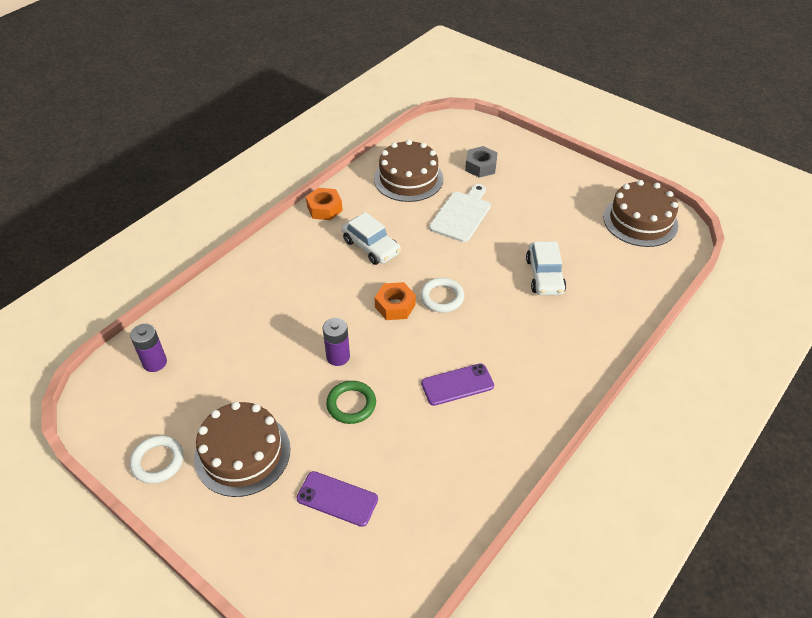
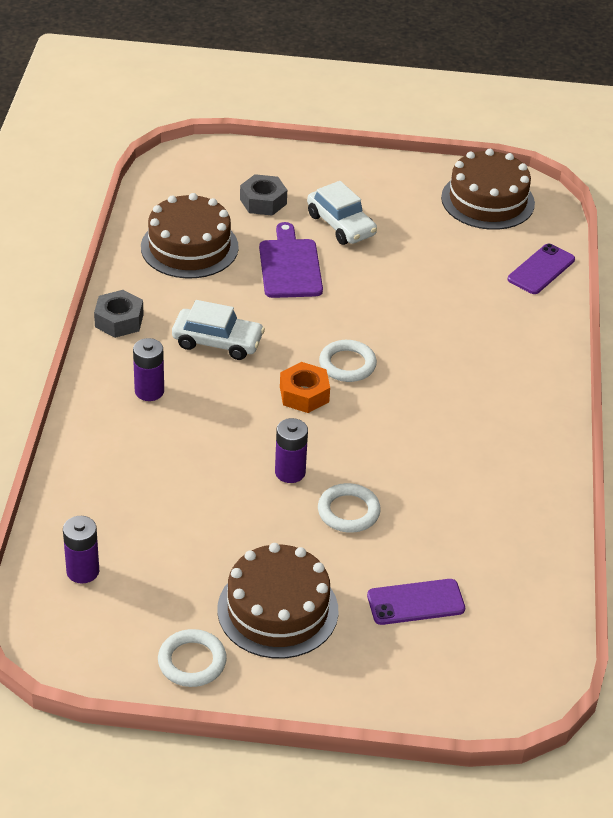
camera: 35 degrees left, 5 degrees down
orange nut [306,188,343,220] -> grey nut [94,290,144,338]
green ring [326,381,376,424] -> white ring [318,483,381,533]
purple phone [421,363,494,406] -> purple phone moved to [508,244,575,294]
white cutting board [429,184,491,242] -> purple cutting board [259,222,323,298]
white car [526,241,566,295] -> white car moved to [307,181,377,245]
none -> purple battery [133,338,164,401]

